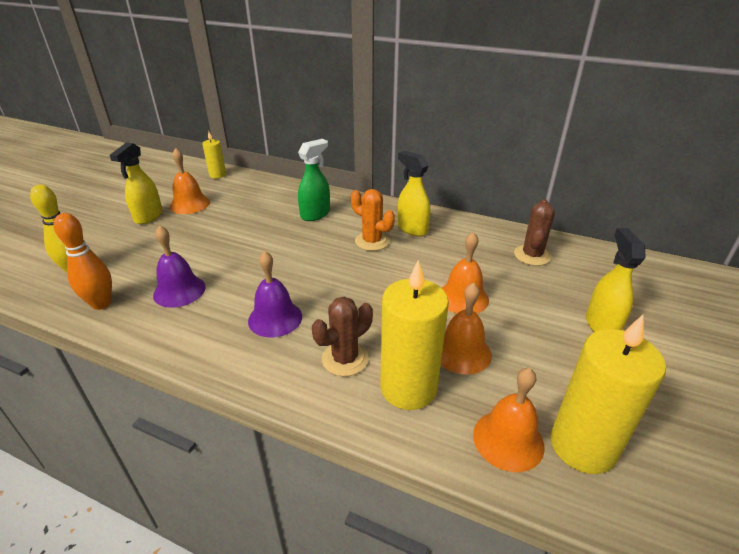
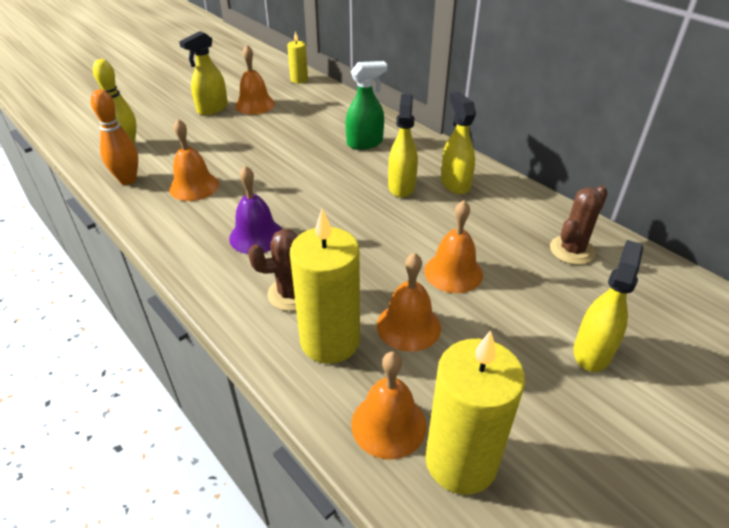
camera: 25 degrees right, 5 degrees up
purple bell [153,225,206,308] -> orange bell [169,119,219,201]
orange cactus [351,189,395,251] -> yellow spray bottle [388,94,418,198]

